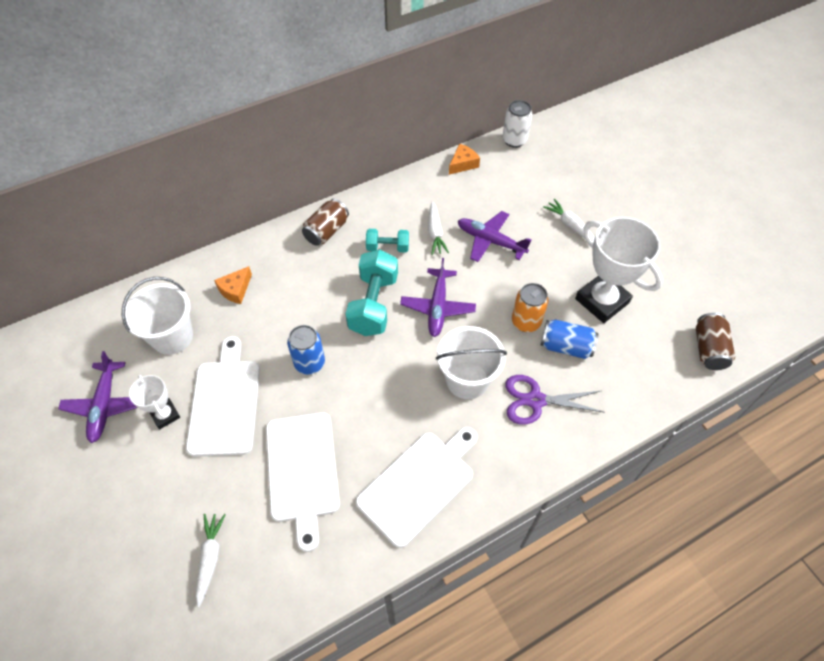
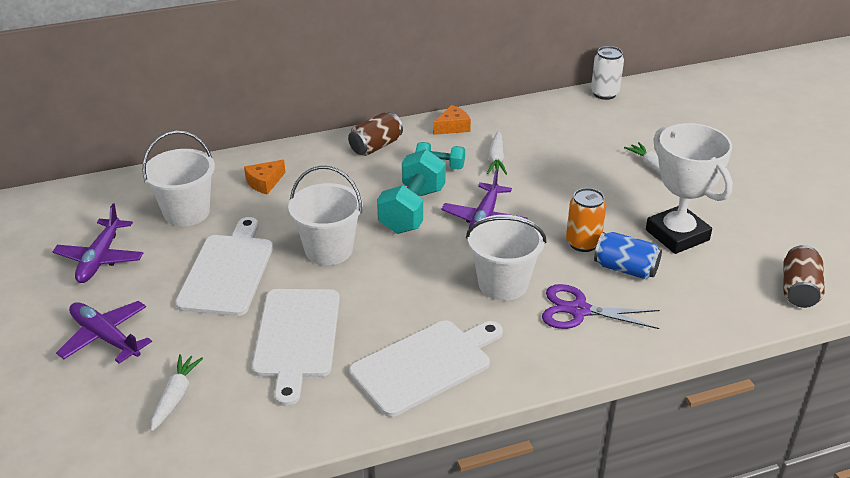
camera: 10 degrees right, 20 degrees down
white trophy [129,374,180,429] -> none
blue can [287,325,325,374] -> white bucket [288,166,363,265]
orange cheese [449,144,480,175] -> orange cheese moved to [433,105,471,135]
purple plane [458,211,532,262] -> purple plane moved to [56,301,152,364]

